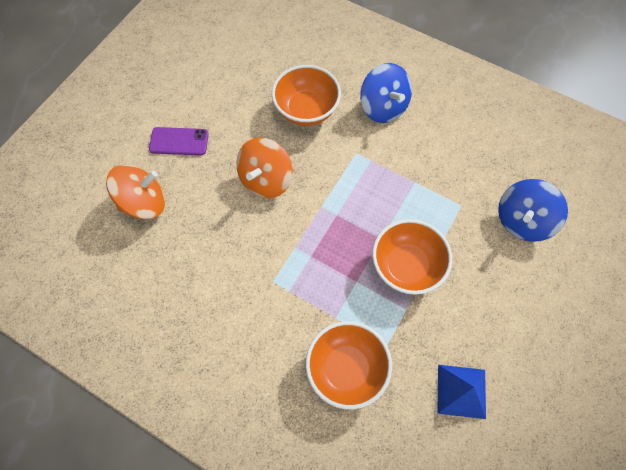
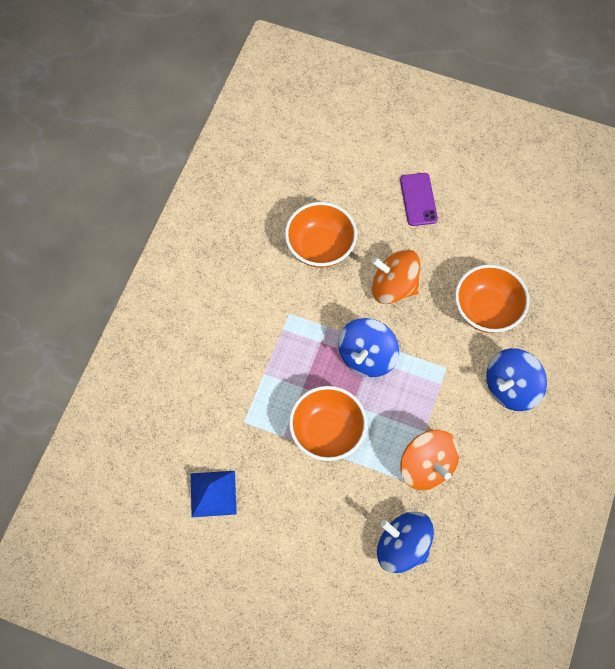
camera: 80 degrees right, 0 degrees up
orange spinning top [106,165,165,219] -> orange spinning top moved to [400,430,459,490]
orange bowl [306,321,392,410] -> orange bowl moved to [285,202,357,268]
none -> blue spinning top [338,318,399,377]

